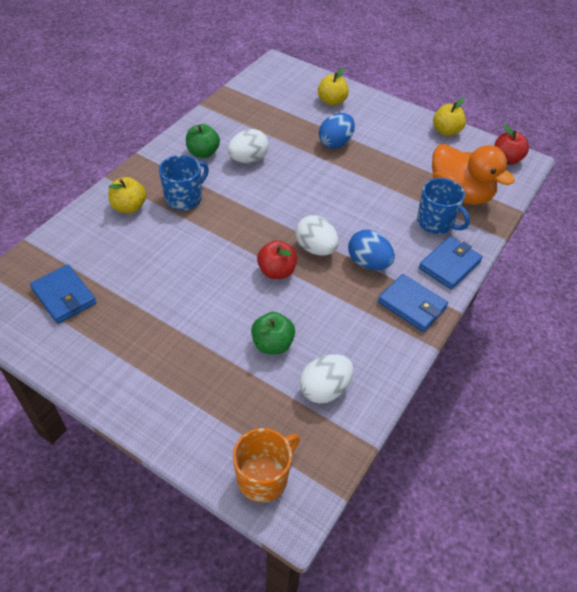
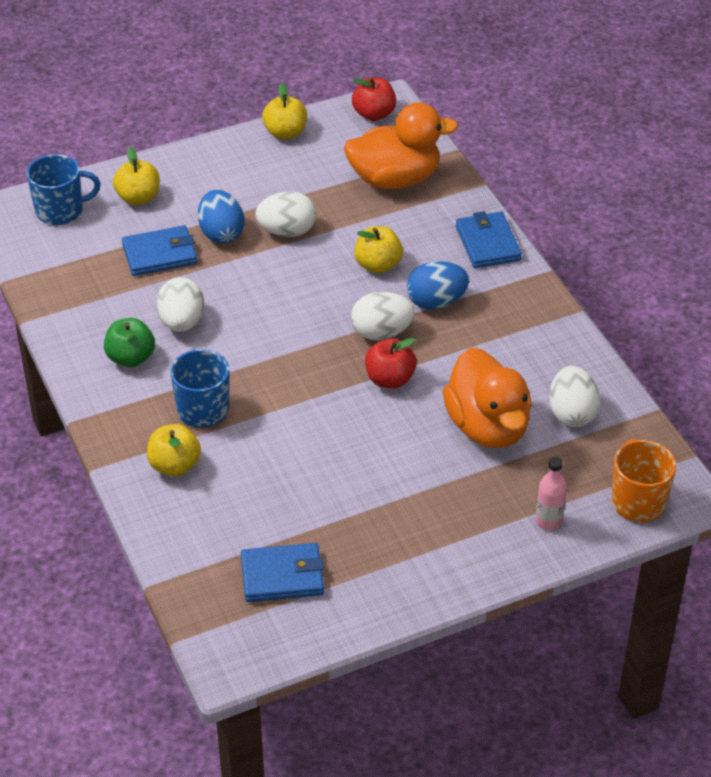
camera: 55 degrees left, 5 degrees down
green apple [251,312,295,354] -> orange duck [443,348,532,448]
blue wallet [378,274,448,332] -> blue wallet moved to [122,225,197,276]
blue mug [417,178,470,234] -> blue mug moved to [27,154,101,225]
none -> white egg [255,192,316,237]
none -> yellow apple [354,226,403,273]
none -> pink bottle [536,457,567,530]

